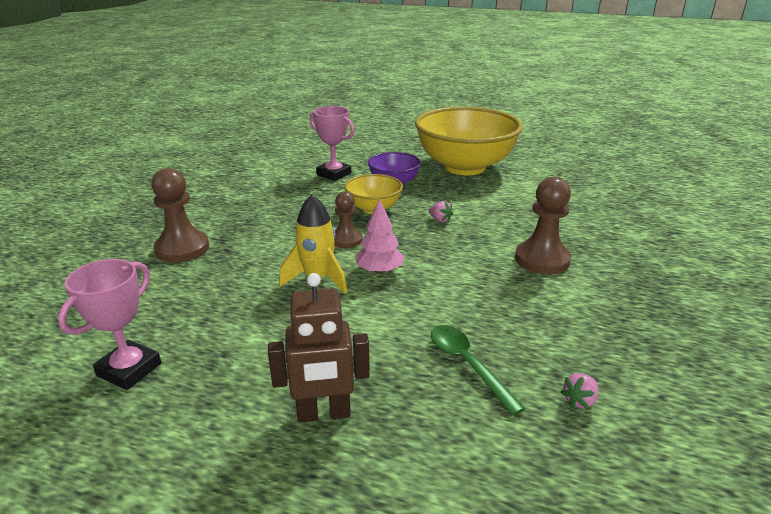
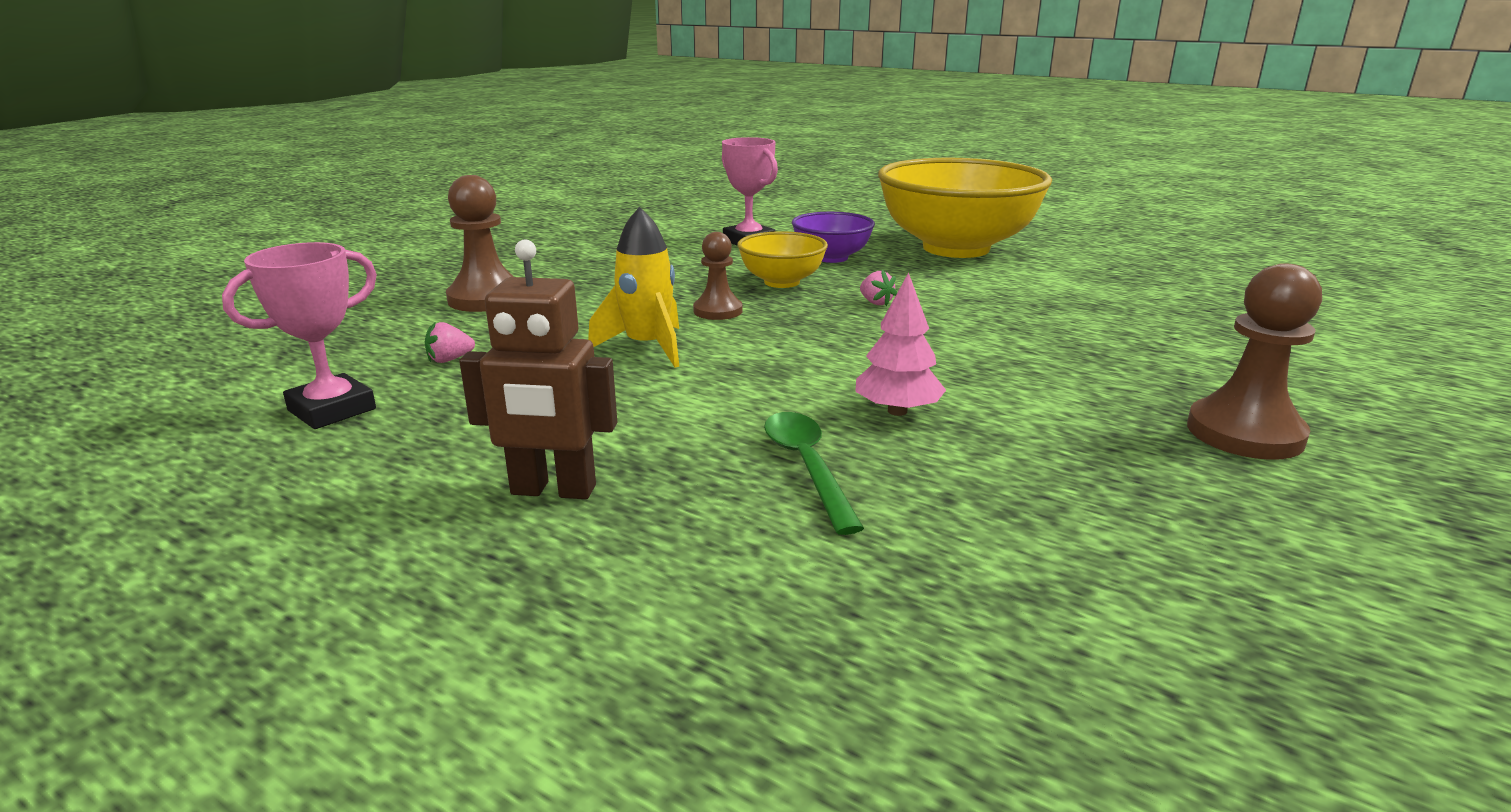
camera: 15 degrees right, 5 degrees down
pink tree [355,199,404,274] -> pink tree moved to [855,272,946,416]
brown pawn [515,177,571,274] -> brown pawn moved to [1187,263,1322,460]
pink strawberry [561,373,599,409] -> pink strawberry moved to [425,321,475,363]

